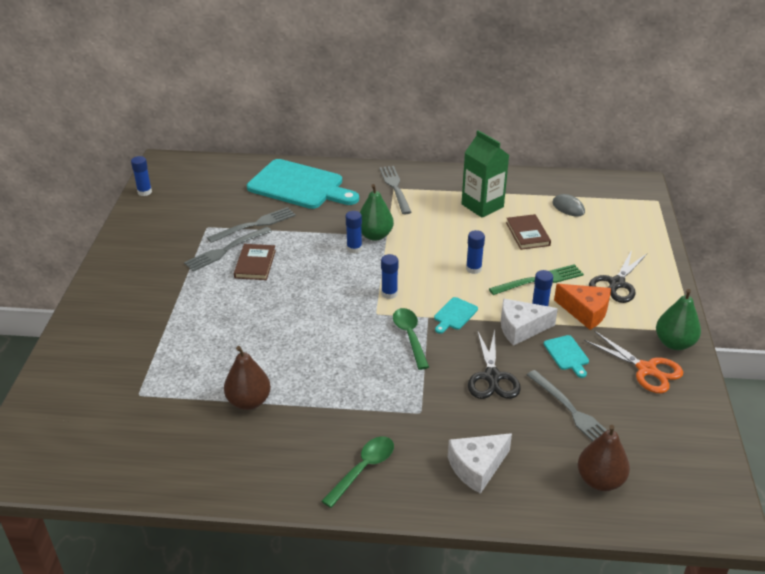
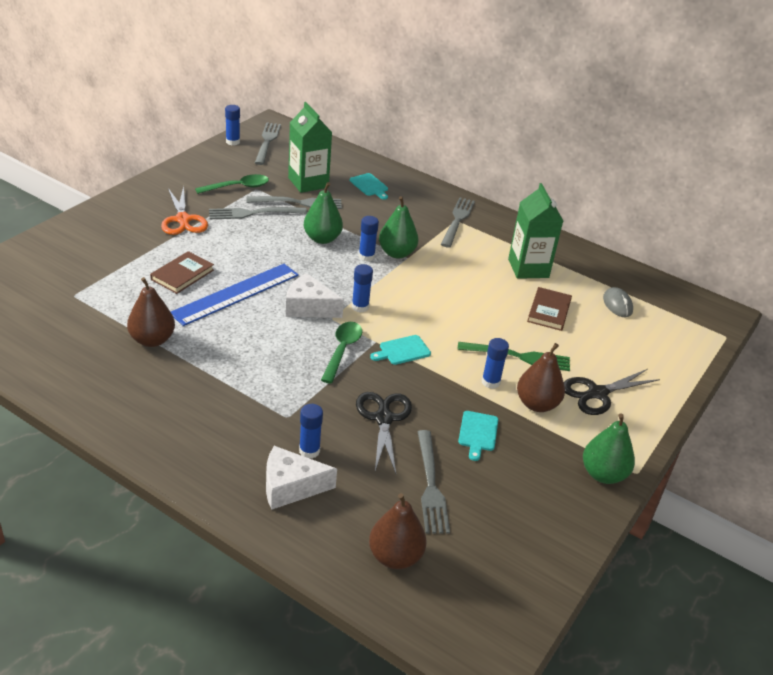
camera: 25 degrees right, 0 degrees up
brown book [234,244,276,280] -> brown book moved to [150,251,214,294]
turquoise cutting board [247,159,359,209] -> turquoise cutting board [350,173,388,200], size x0.41
green spoon [322,436,394,508] -> green spoon moved to [195,174,269,194]
blue glue stick [466,230,485,274] -> blue glue stick moved to [299,404,323,459]
black scissors [468,329,521,399] -> black scissors turned 150 degrees clockwise [356,392,412,474]
white cheese [501,298,558,346] -> white cheese moved to [286,273,344,318]
orange cheese [554,284,611,330] -> brown pear [517,343,565,412]
orange scissors [584,331,683,393] -> orange scissors moved to [161,186,208,235]
none -> blue ruler [171,264,299,326]
none -> grey fork [255,122,281,165]
none -> green carton [288,102,332,193]
none -> green pear [304,182,343,244]

